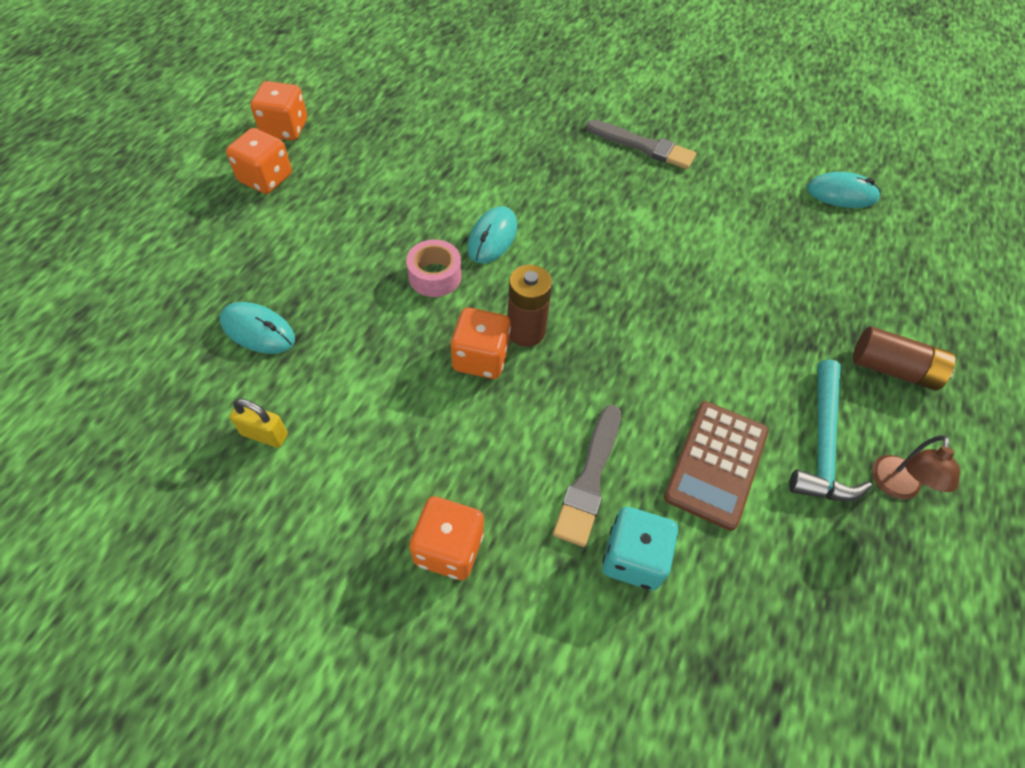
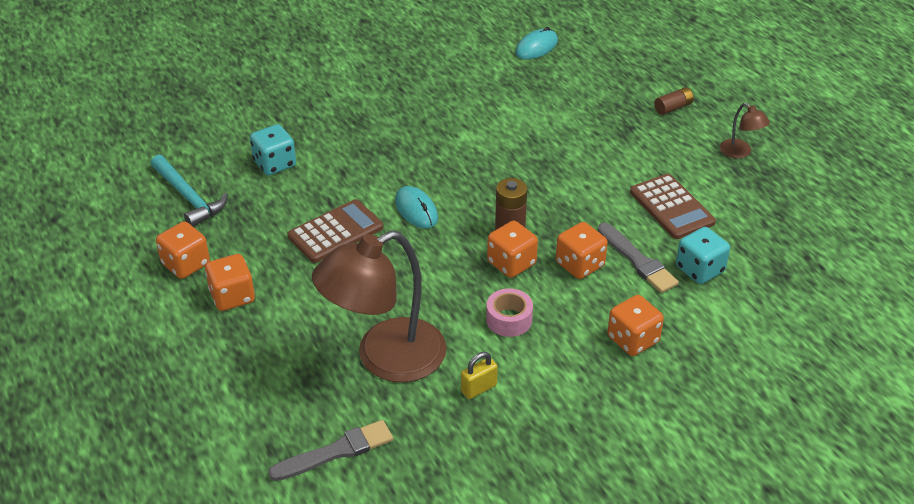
camera: 50 degrees left, 15 degrees down
turquoise mouse [220,302,295,354] -> brown lamp [312,231,447,382]
pink tape [406,239,462,297] -> pink tape moved to [486,288,533,337]
grey brush [586,120,696,169] -> grey brush moved to [268,420,393,481]
turquoise hammer [789,359,872,501] -> turquoise hammer moved to [151,155,228,227]
brown battery [853,326,956,390] -> brown battery [654,87,694,115], size x0.66
none -> turquoise dice [250,124,296,175]
none -> brown calculator [288,199,383,263]
none -> orange dice [556,222,608,279]

